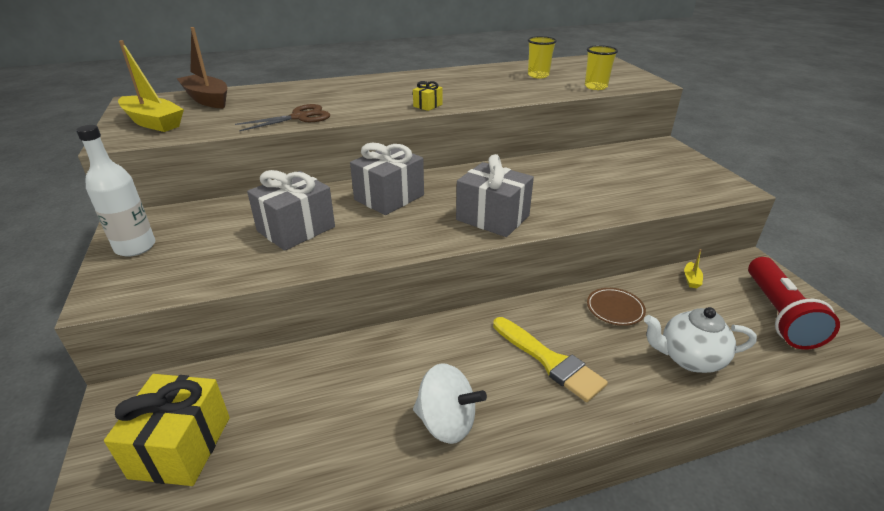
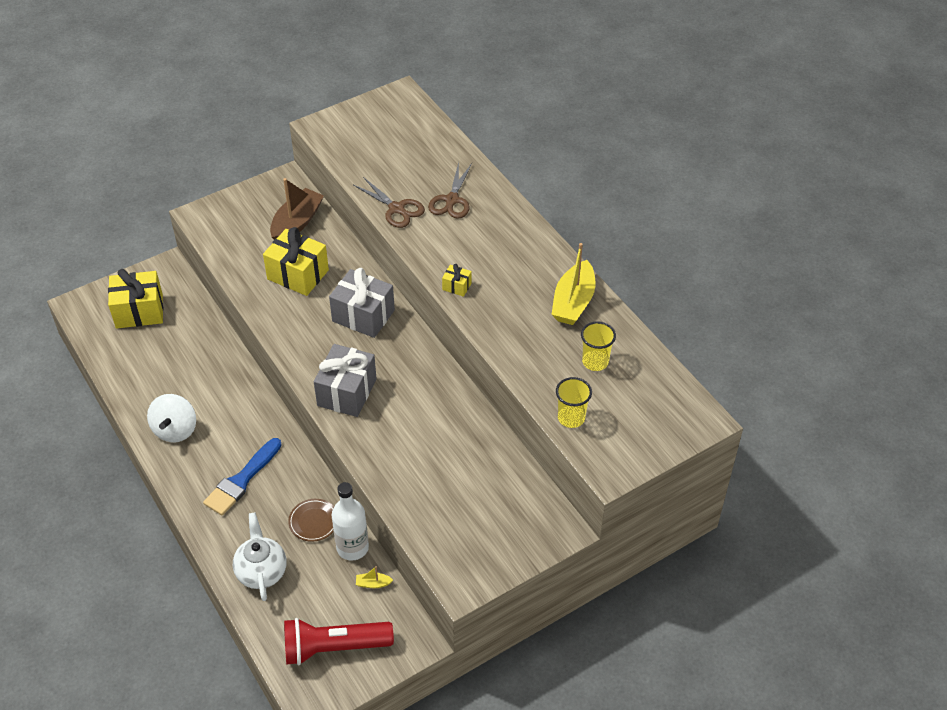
camera: 75 degrees right, 15 degrees up
white bottle [76,125,155,257] -> white bottle moved to [332,482,369,561]
yellow boat [118,40,184,132] -> yellow boat moved to [551,243,595,325]
brown boat [176,27,227,108] -> brown boat moved to [270,178,324,240]
grey gift [247,170,335,251] -> yellow gift [263,227,329,296]
yellow brush [493,317,608,402] -> blue brush [203,438,282,516]
none -> brown scissors [428,162,472,219]

